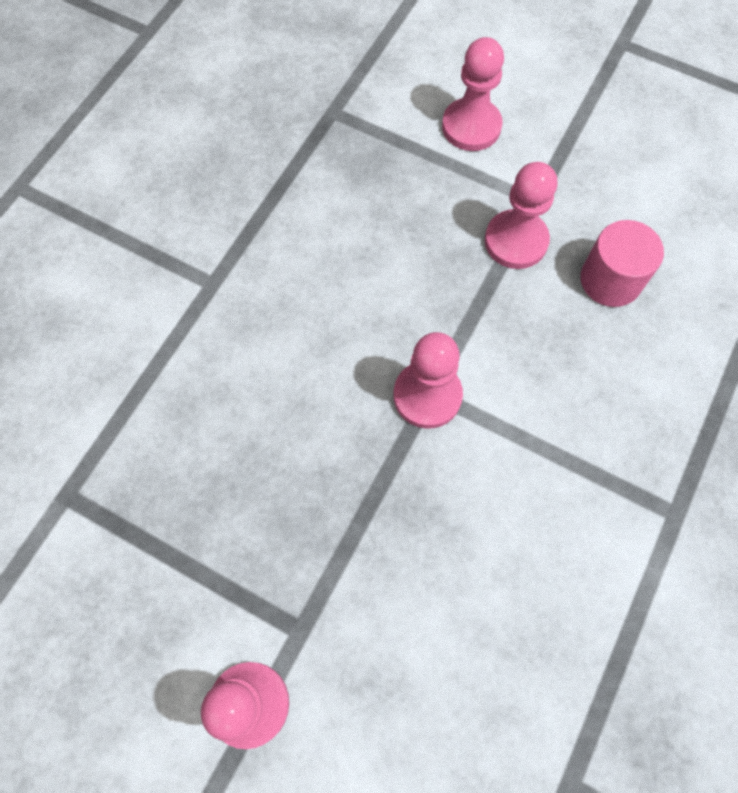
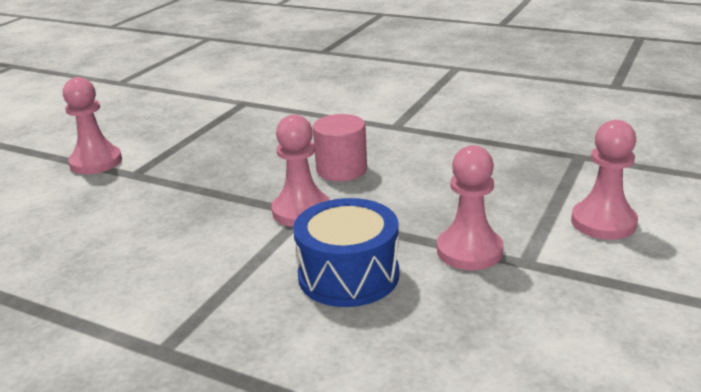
camera: 90 degrees right, 40 degrees down
pink cylinder [580,220,664,307] -> pink cylinder moved to [313,114,367,181]
none -> blue drum [293,198,399,307]

